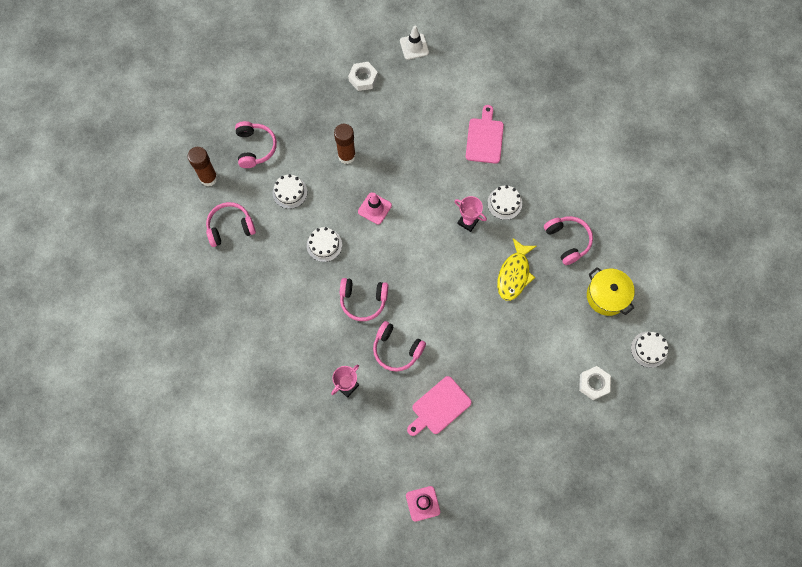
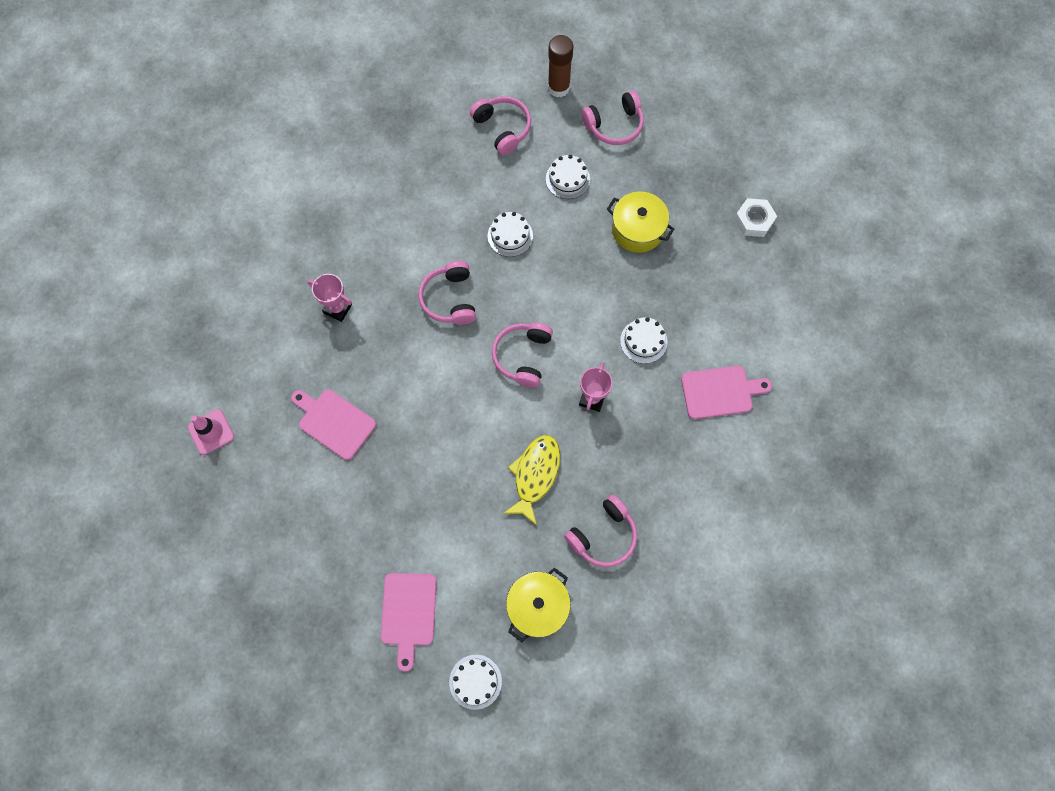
camera: 75 degrees right, 0 degrees up
brown glue stick [334,124,356,164] -> yellow pot [607,191,674,253]
pink traffic cone [358,193,392,225] -> none
pink headphones [373,321,426,372] -> pink headphones moved to [492,322,553,387]
white traffic cone [400,26,429,60] -> none
white cake [487,185,522,220] -> white cake moved to [620,317,668,364]
yellow fish [497,238,537,301] -> yellow fish turned 105 degrees clockwise [503,435,560,525]
white nut [579,366,611,400] -> pink cutting board [381,573,437,672]

